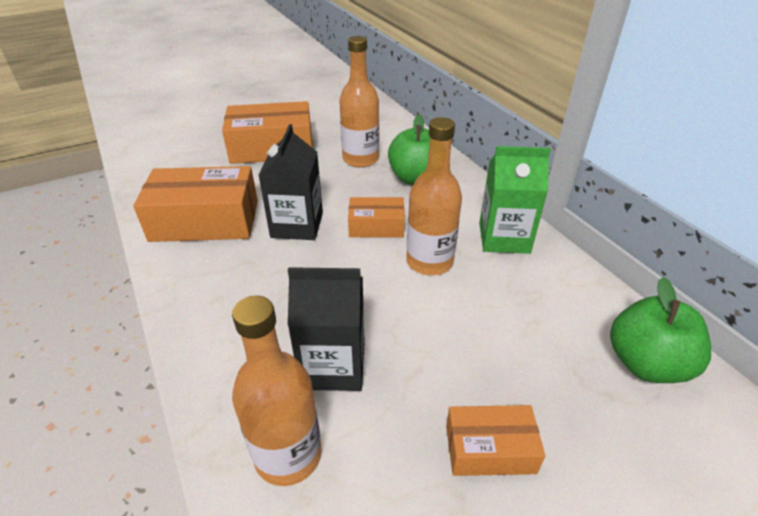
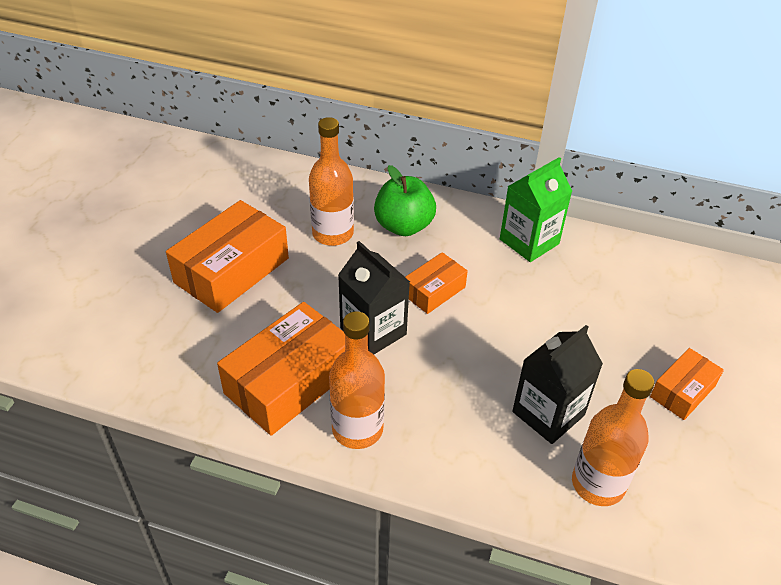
camera: 45 degrees left, 5 degrees up
orange bottle [406,117,462,275] -> orange bottle moved to [329,311,385,449]
green apple [610,277,711,383] -> none

